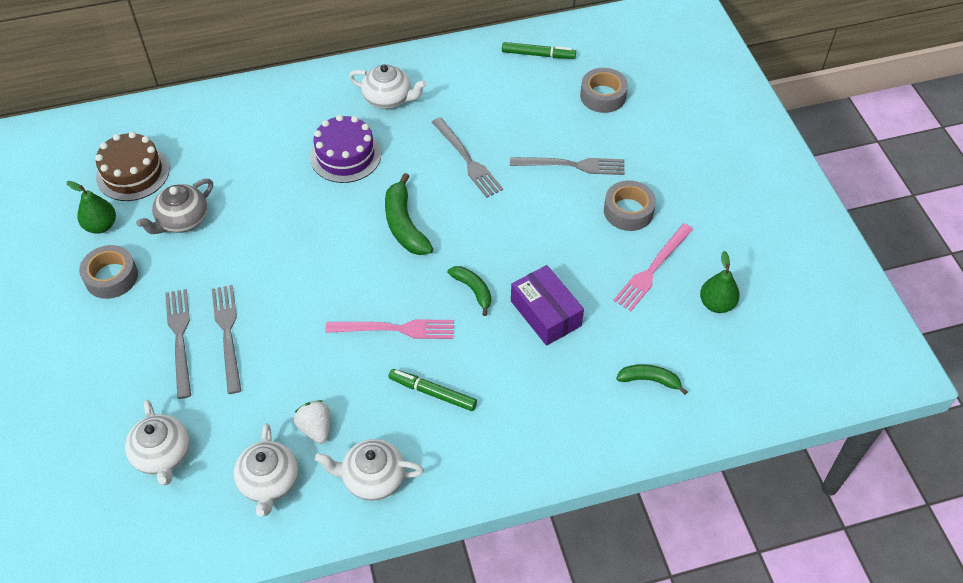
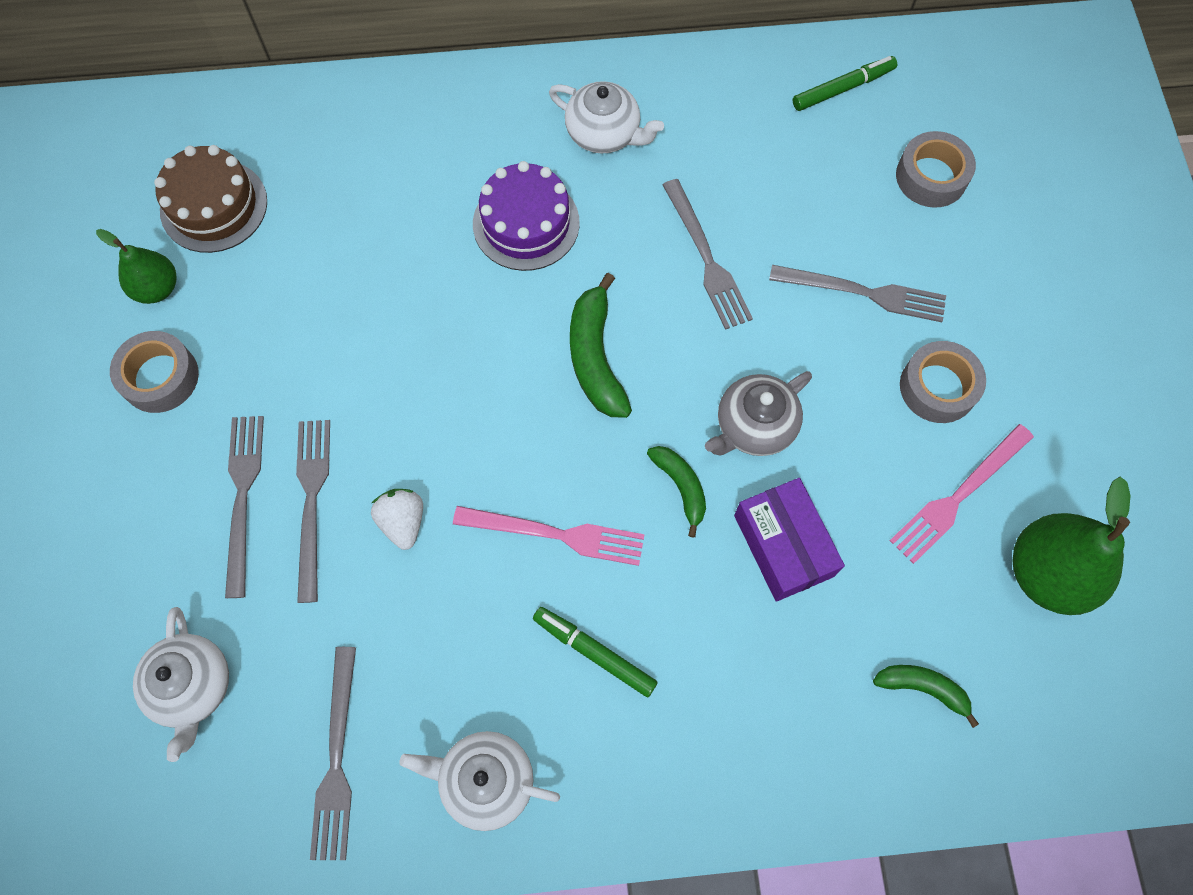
camera: 10 degrees right, 15 degrees up
grey teapot [136,179,213,234] -> grey teapot moved to [705,371,812,456]
white teapot [234,423,298,516] -> grey fork [310,647,356,860]
white strawberry [294,400,330,444] -> white strawberry moved to [371,489,423,550]
green marker [502,42,576,59] -> green marker turned 45 degrees counterclockwise [793,56,897,111]
green pear [700,251,740,313] -> green pear [1012,477,1131,615], size x1.67

